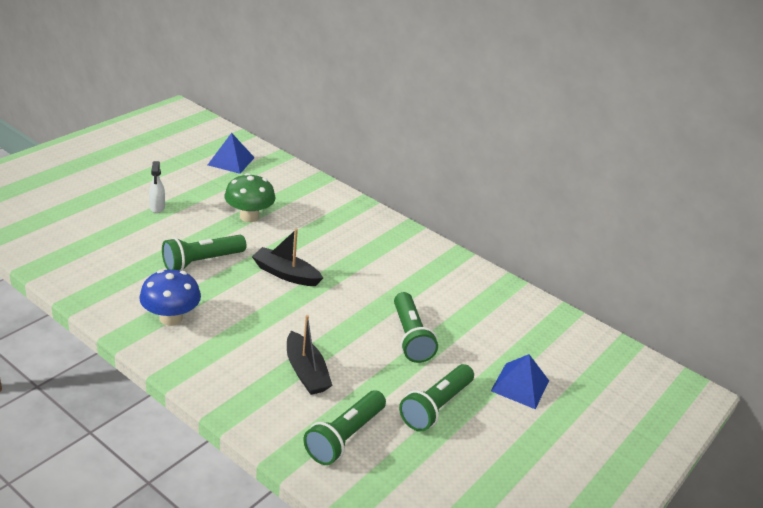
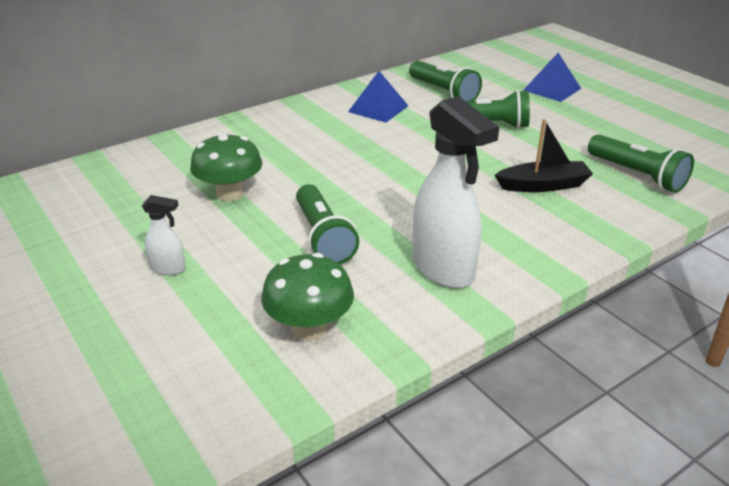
camera: 70 degrees left, 0 degrees up
blue mushroom [140,270,201,326] -> white spray bottle [413,96,499,289]
blue pyramid [208,133,255,174] -> blue pyramid moved to [348,71,408,123]
black boat [252,229,323,286] -> none
green flashlight [399,364,474,432] -> green flashlight moved to [409,61,482,102]
none -> green mushroom [261,253,354,341]

